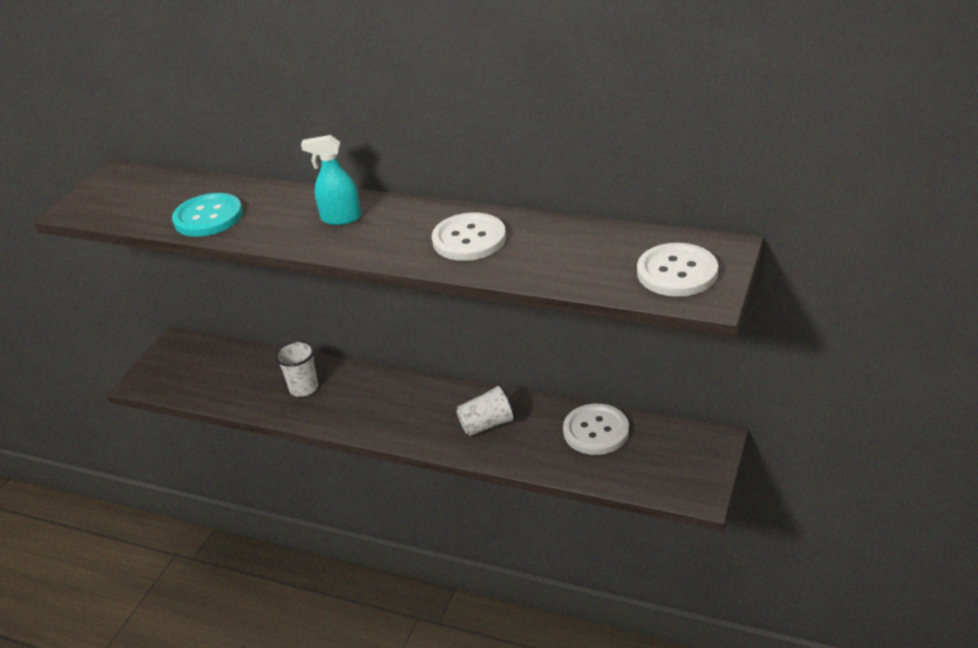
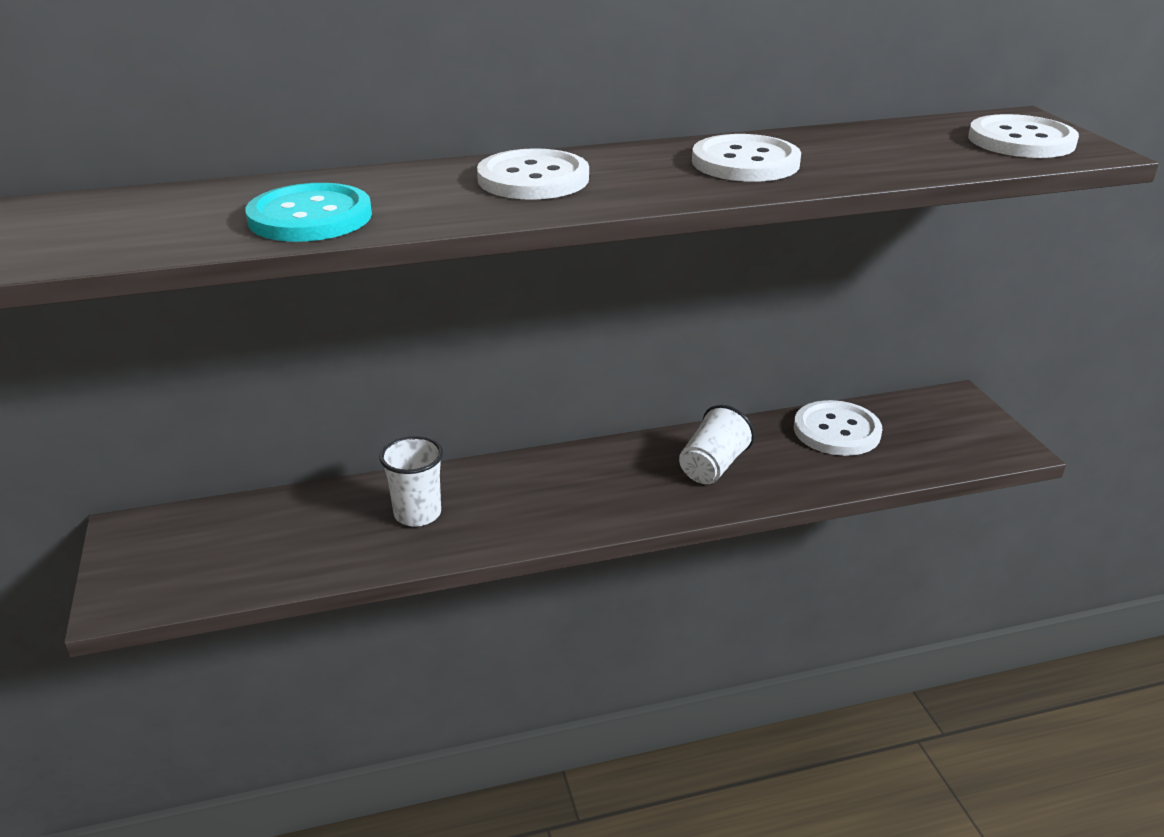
camera: 40 degrees left, 5 degrees down
turquoise spray bottle [301,135,361,225] -> white button [477,148,589,200]

